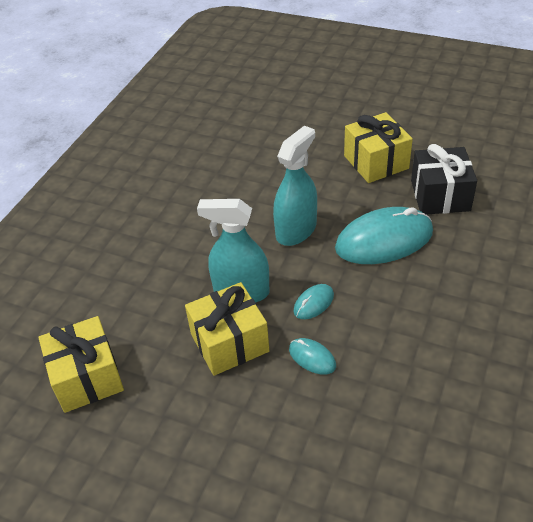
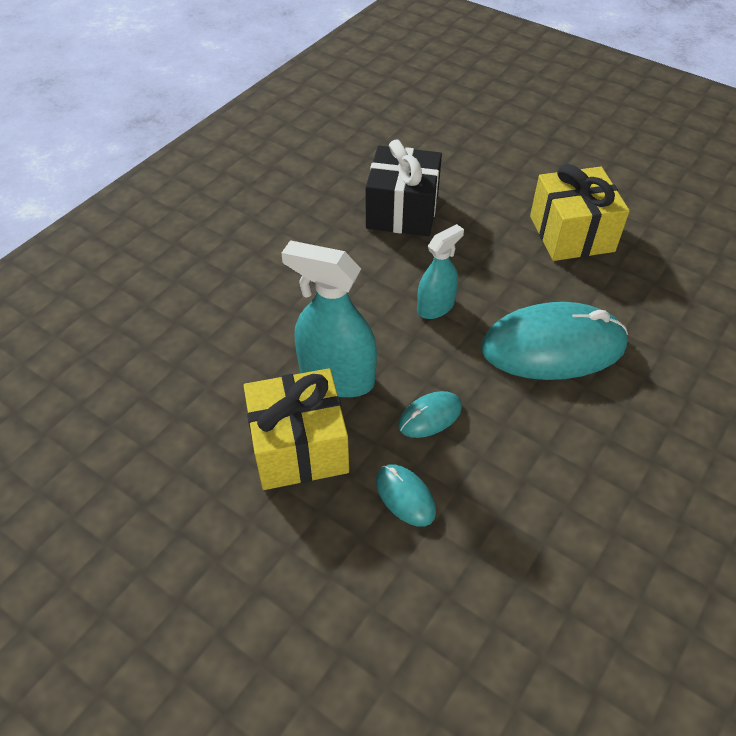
camera: 10 degrees right, 5 degrees up
yellow gift [38,316,124,413] -> none
turquoise spray bottle [273,126,317,246] -> turquoise spray bottle [417,224,464,319], size x0.61
black gift [411,144,477,214] -> black gift moved to [366,139,442,236]

